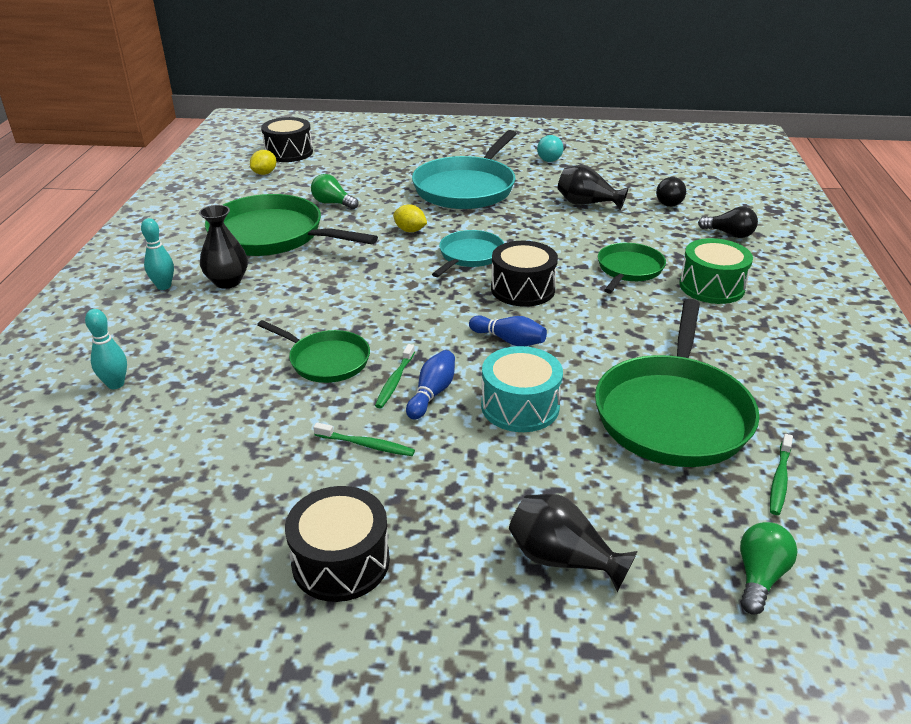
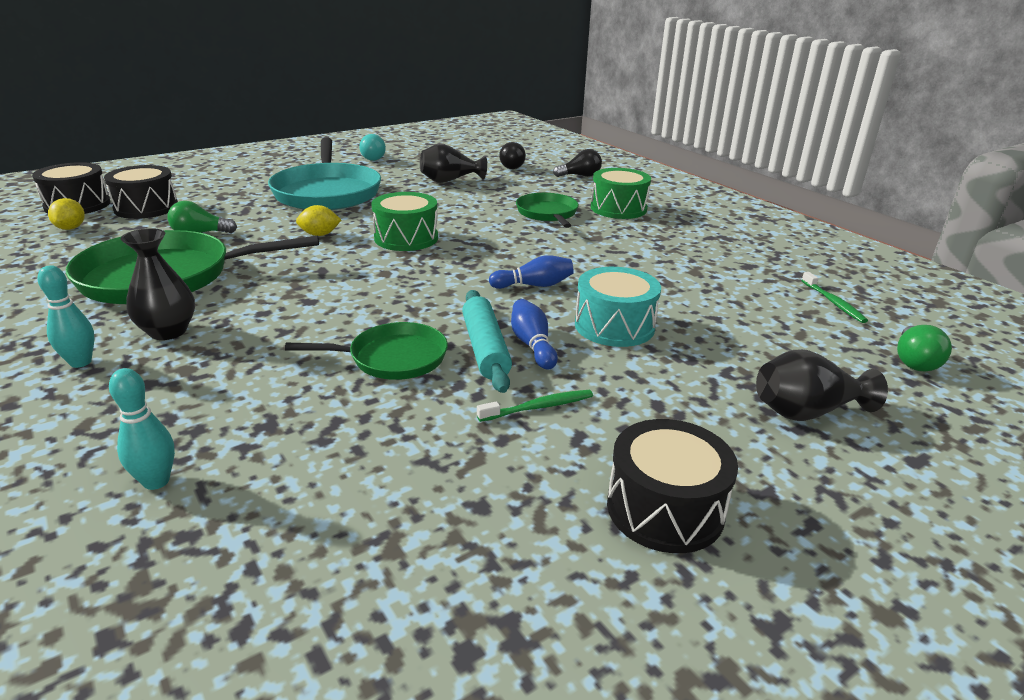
camera: 40 degrees left, 5 degrees down
green toothbrush [375,344,415,408] -> turquoise rolling pin [462,290,512,393]
turquoise pan [432,230,504,277] -> green drum [371,192,438,251]
black drum [491,241,558,307] -> black drum moved to [104,165,178,219]
green pan [595,299,760,467] -> none
green light bulb [740,522,797,615] -> green light bulb turned 150 degrees counterclockwise [897,325,952,372]

